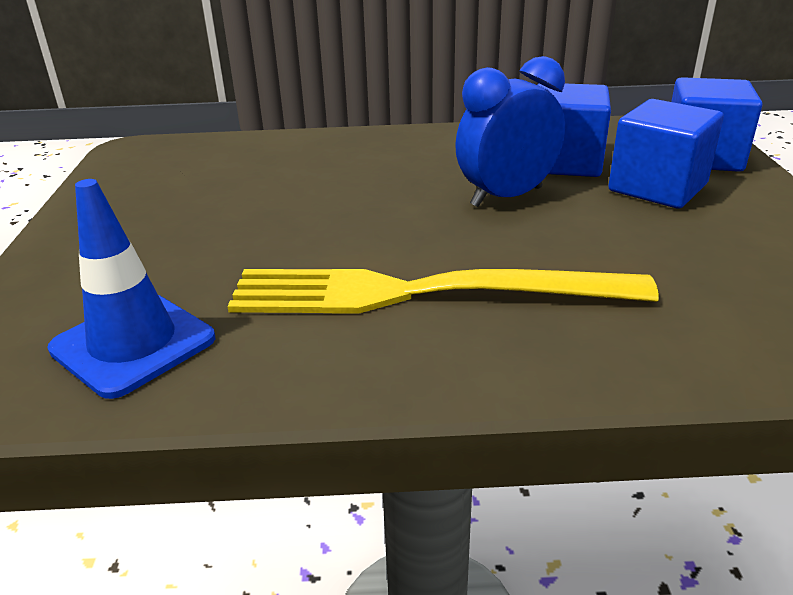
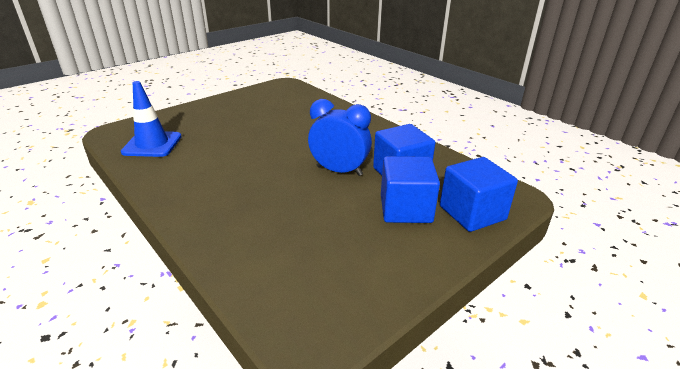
camera: 50 degrees right, 0 degrees up
yellow fork [227,269,659,314] -> none

